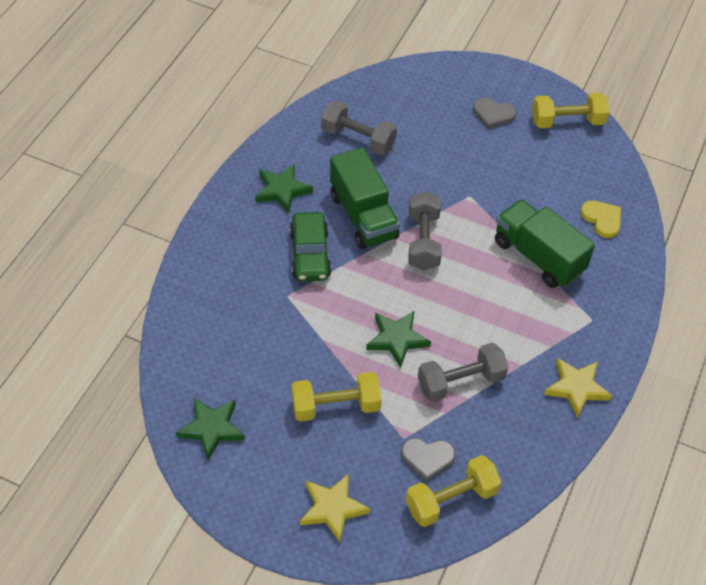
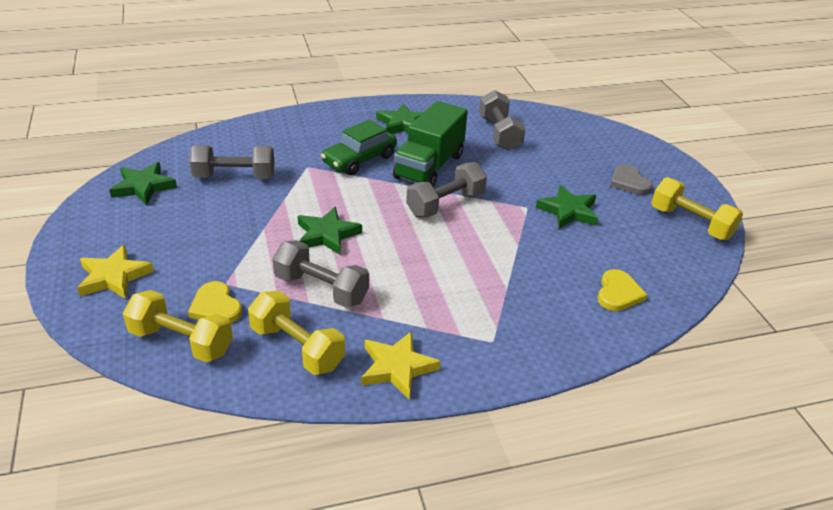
camera: 50 degrees right, 15 degrees down
yellow dumbbell [292,372,382,421] -> yellow dumbbell moved to [248,291,345,375]
grey heart [401,438,456,482] -> yellow heart [188,281,242,323]
green truck [495,199,595,288] -> none
none -> grey dumbbell [189,145,274,179]
none -> green star [536,185,598,229]

